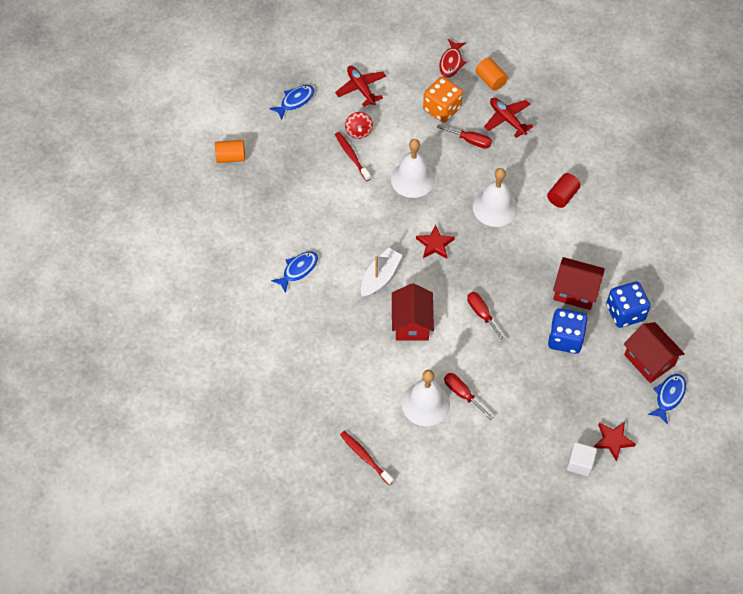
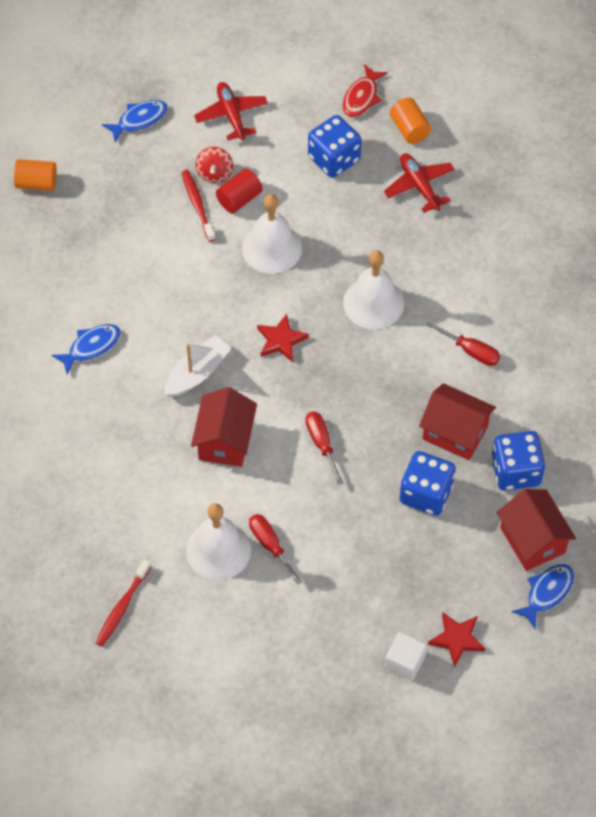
camera: 10 degrees right, 0 degrees up
red toothbrush [340,431,394,485] -> red toothbrush turned 120 degrees counterclockwise [95,560,151,647]
orange dice [423,77,463,123] -> blue dice [308,115,362,178]
red screwdriver [437,125,492,149] -> red screwdriver moved to [426,321,500,366]
red cylinder [547,173,581,208] -> red cylinder moved to [216,169,263,213]

